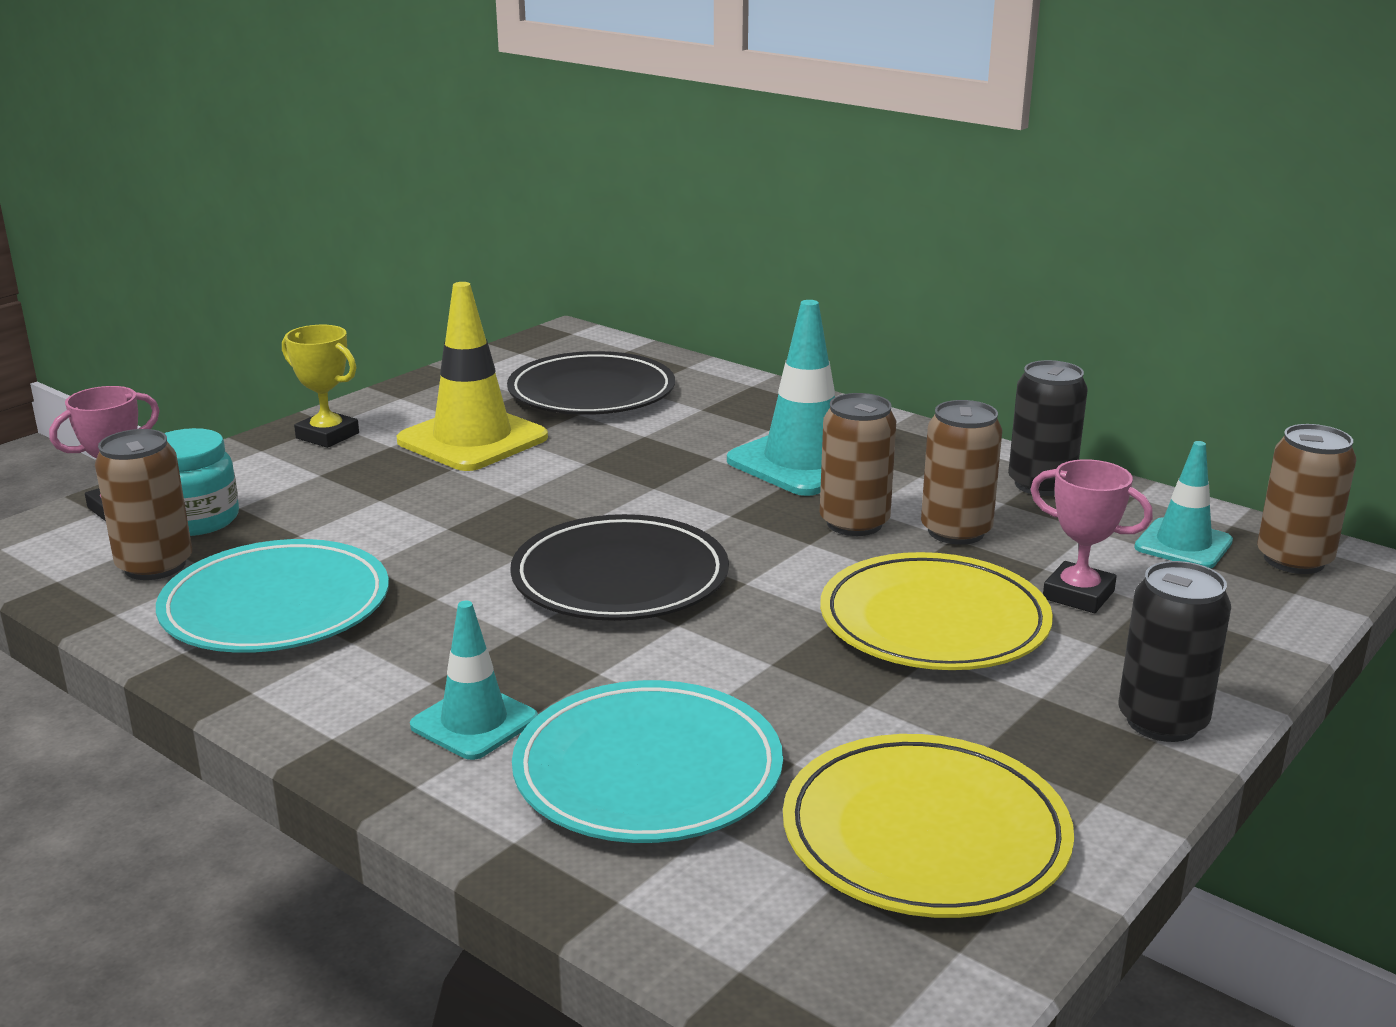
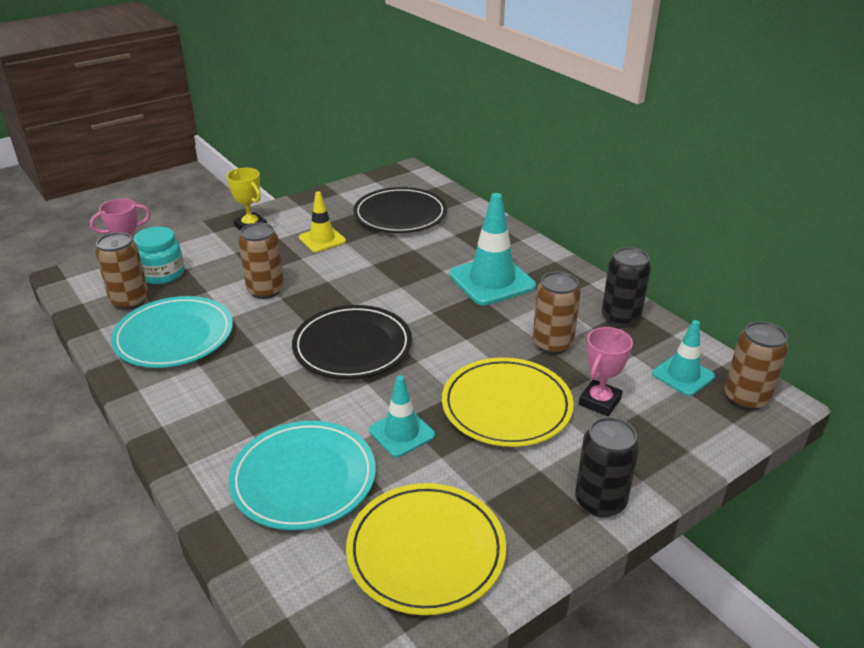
camera: 15 degrees right, 10 degrees up
yellow traffic cone [397,282,548,471] -> yellow traffic cone [299,191,346,252], size x0.59
turquoise traffic cone [410,601,538,760] -> turquoise traffic cone moved to [369,375,435,457]
brown can [820,393,896,536] -> brown can moved to [238,222,284,299]
pink trophy [1030,459,1153,613] -> pink trophy turned 75 degrees clockwise [579,327,633,416]

